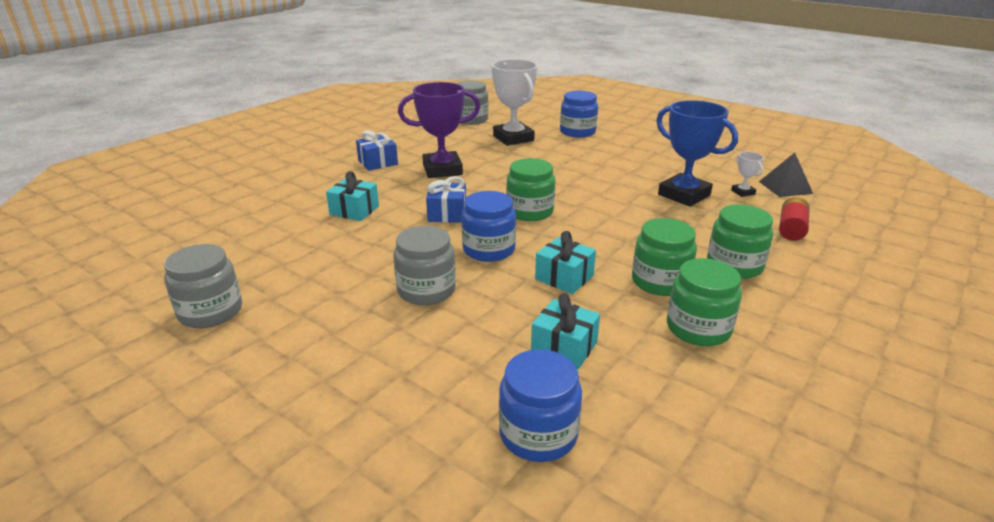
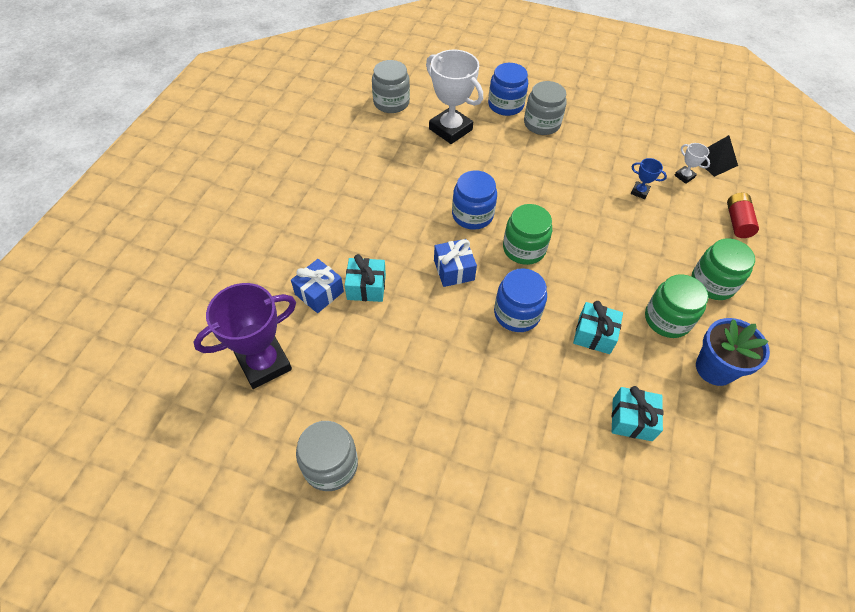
camera: 20 degrees left, 25 degrees up
blue gift [356,130,398,171] -> blue gift moved to [291,259,344,313]
grey jar [393,226,456,305] -> grey jar moved to [524,81,567,135]
purple trophy [398,82,481,178] -> purple trophy moved to [193,283,296,389]
blue jar [499,349,582,462] -> blue jar moved to [452,171,497,230]
blue trophy [656,100,738,207] -> blue trophy [631,158,667,199], size x0.44
green jar [667,258,742,346] -> blue flower pot [696,318,770,386]

